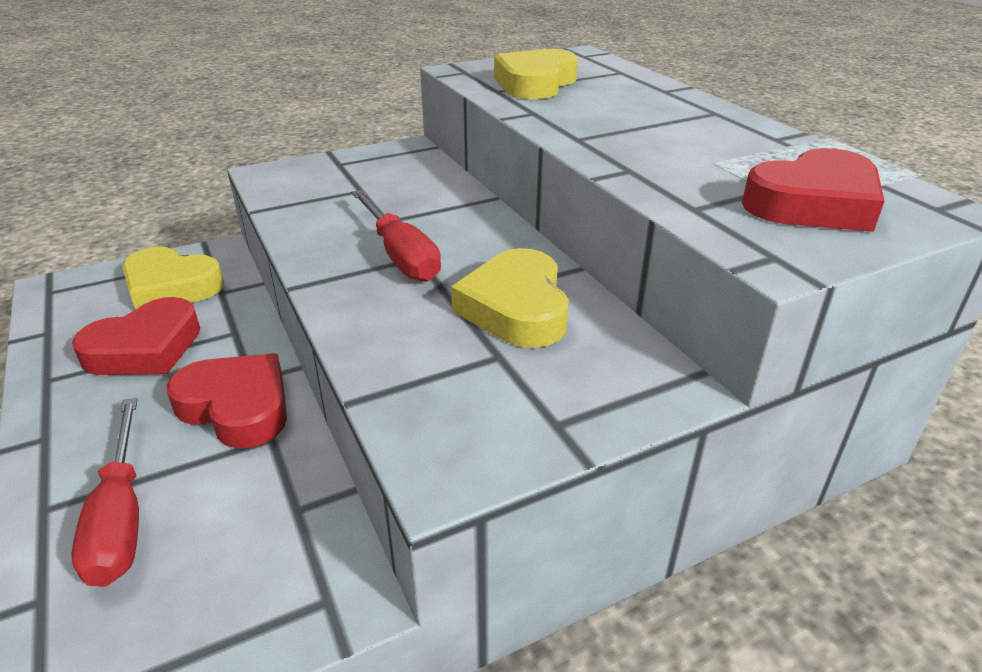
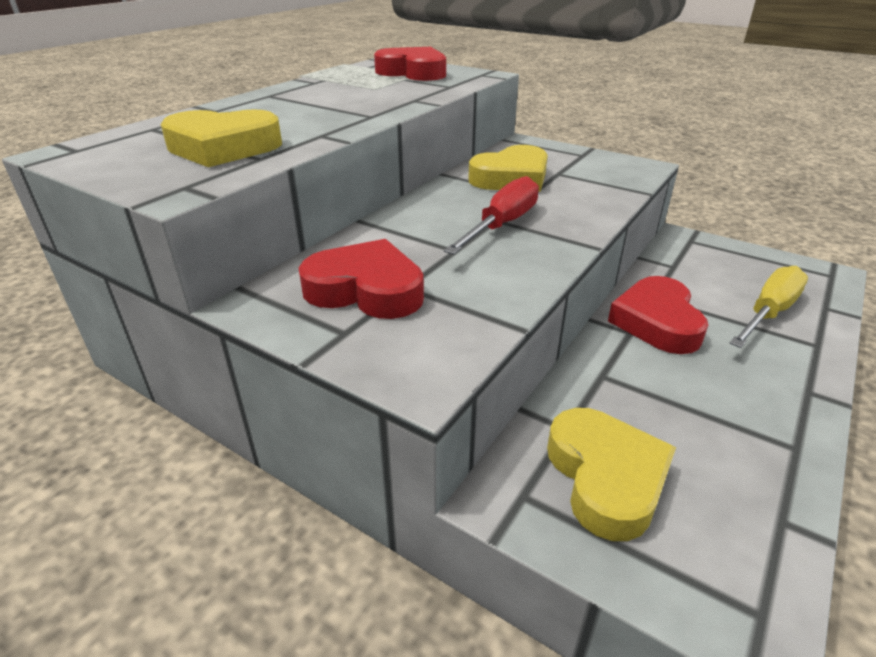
camera: 120 degrees left, 0 degrees up
red screwdriver [71,397,139,587] -> yellow screwdriver [730,266,808,348]
red heart [72,297,200,375] -> red heart moved to [299,239,424,319]

